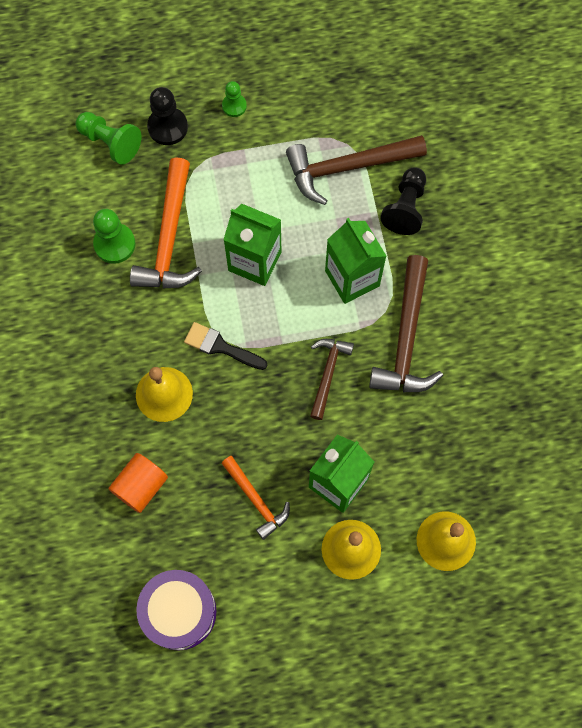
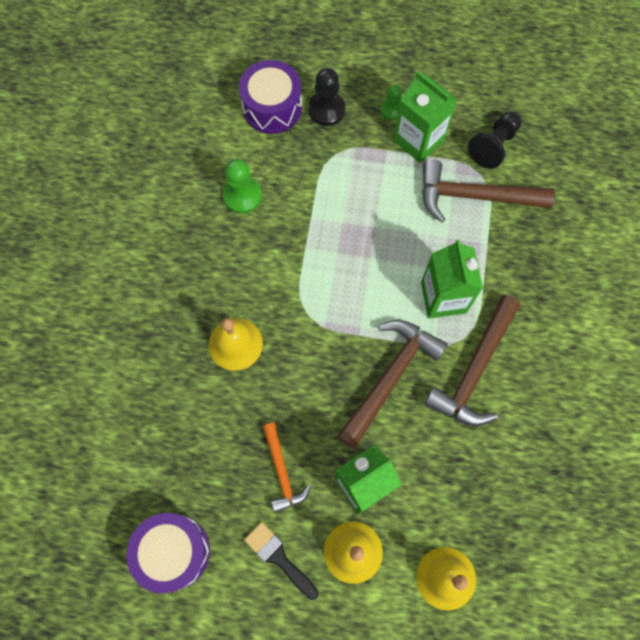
camera: 20 degrees right, 0 degrees up
green pawn [75,112,142,165] -> purple drum [239,60,302,134]
orange cylinder [109,453,168,513] -> none
orange hammer [130,157,202,289] -> none
black brush [184,322,267,370] -> black brush moved to [244,522,319,600]
green carton [223,204,282,286] -> green carton moved to [393,71,458,163]
brown hammer [310,339,354,420] -> brown hammer [337,320,448,449], size x1.71
black pawn [380,167,426,235] -> black pawn moved to [468,112,521,169]

